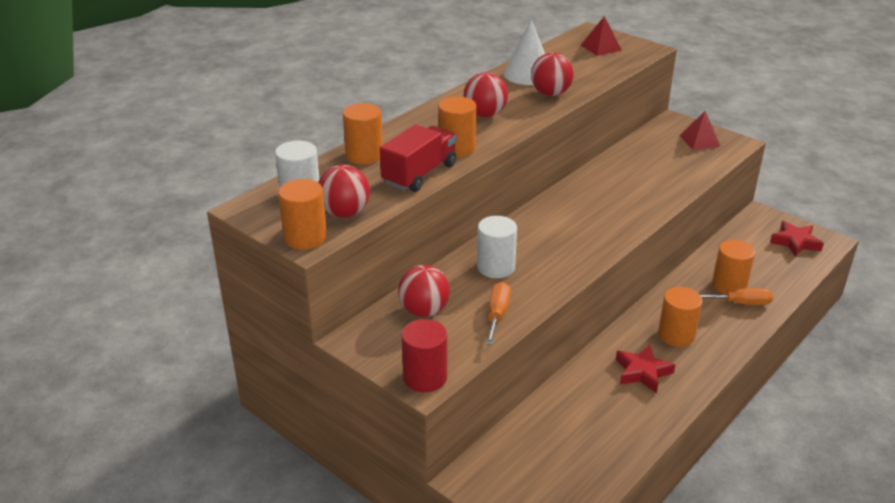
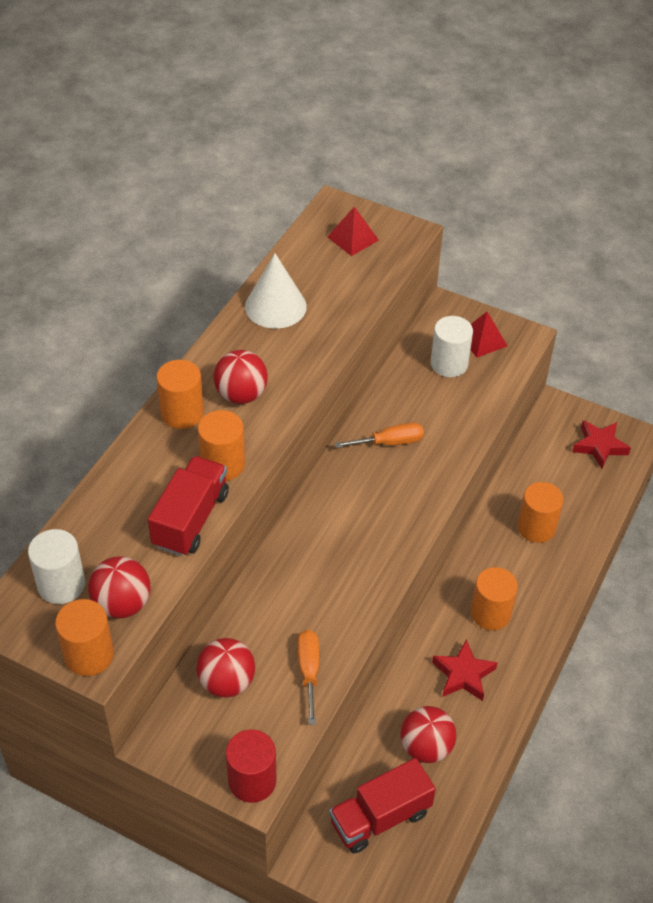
camera: 15 degrees left, 15 degrees up
orange cylinder [343,103,383,165] -> orange cylinder moved to [156,360,204,429]
white cylinder [477,216,517,278] -> white cylinder moved to [431,316,473,377]
red ball [531,53,574,96] -> red ball moved to [401,706,456,763]
orange screwdriver [700,288,773,305] -> orange screwdriver moved to [335,423,424,448]
none -> red truck [329,758,436,854]

